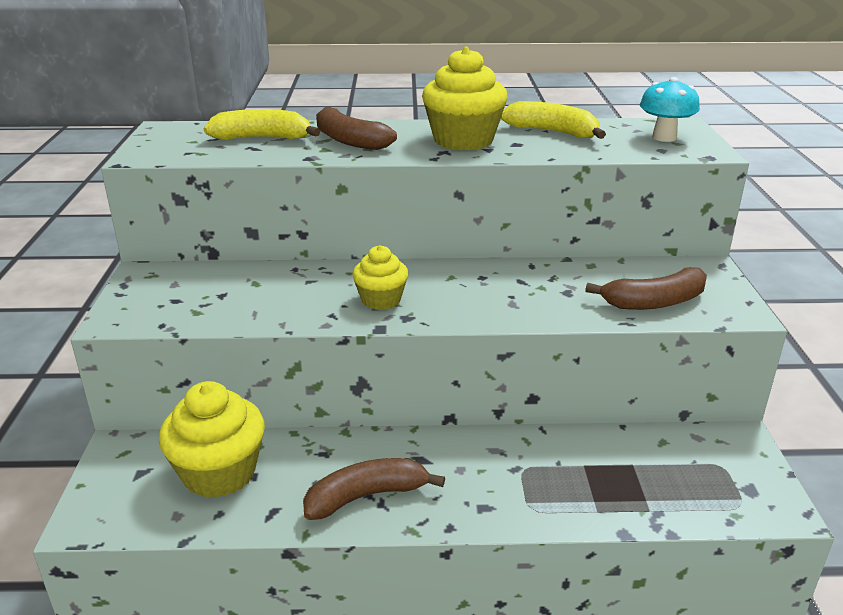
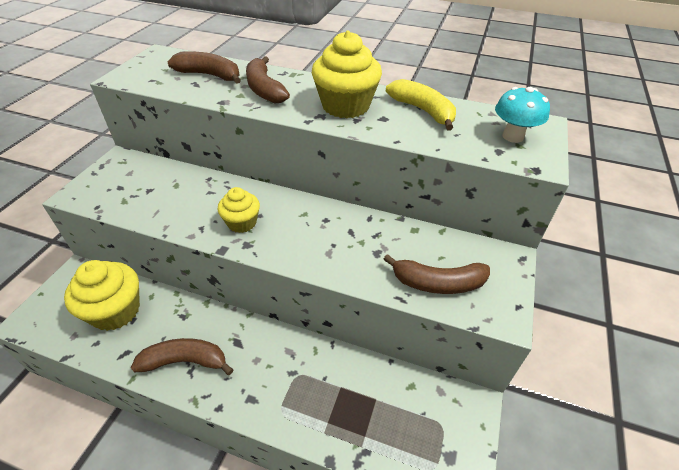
camera: 20 degrees right, 15 degrees up
yellow banana [203,109,320,140] -> brown banana [168,51,241,84]

